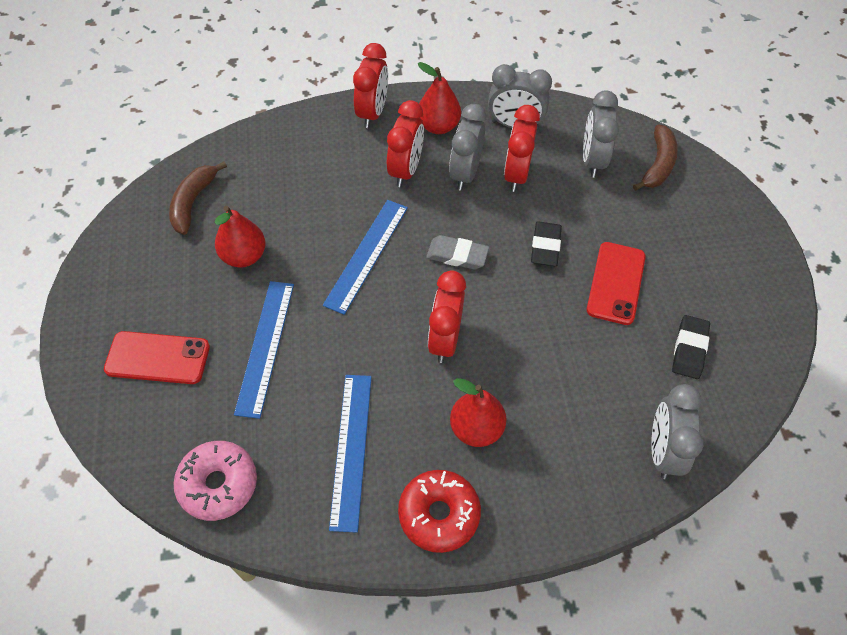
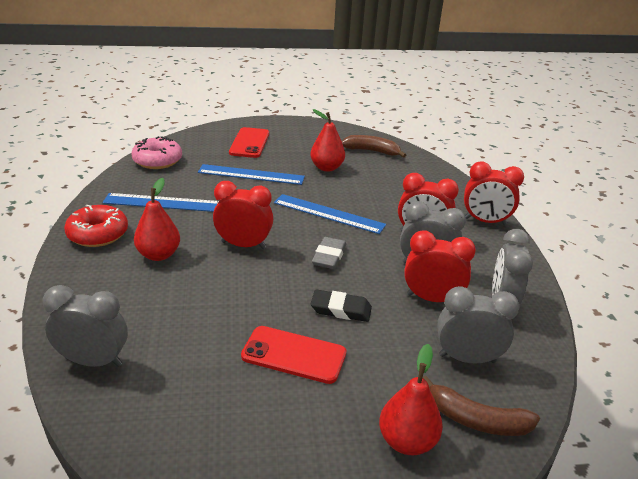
camera: 90 degrees right, 25 degrees down
red pear [418,62,461,134] -> red pear moved to [379,344,443,455]
black eraser [672,315,710,379] -> none

